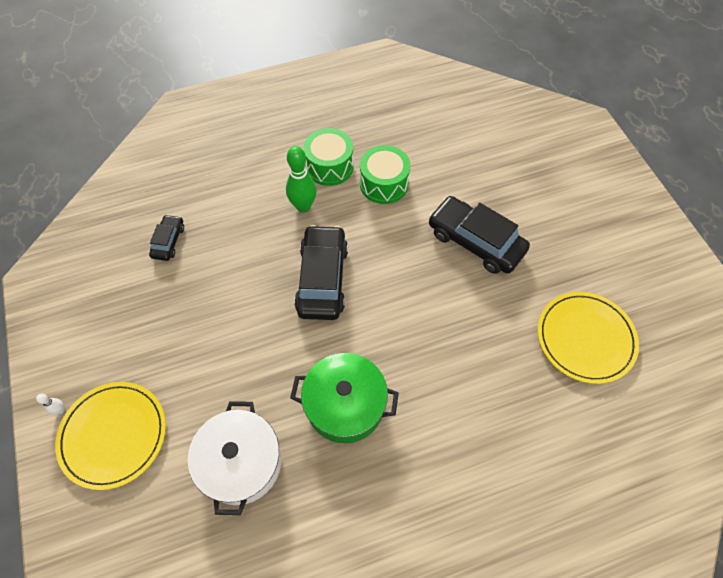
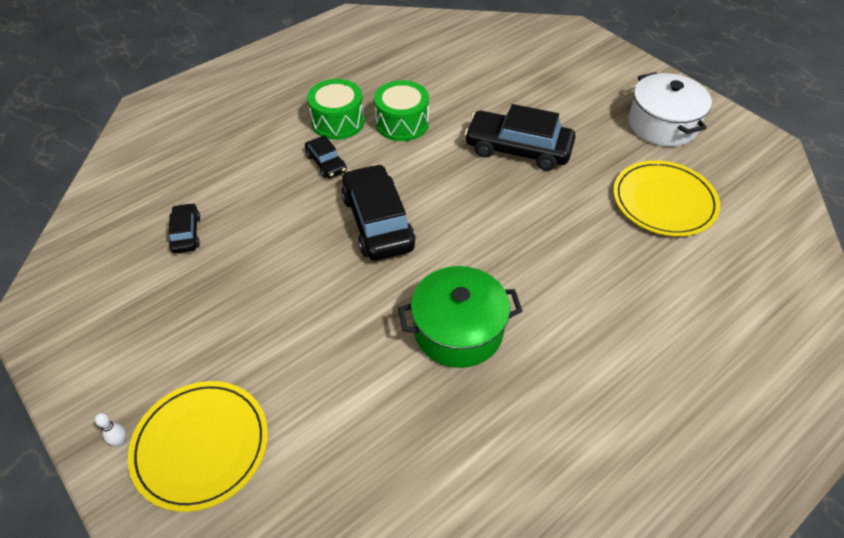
camera: 20 degrees left, 10 degrees down
white pot [188,401,281,515] -> white pot moved to [628,72,712,147]
green bowling pin [286,146,316,212] -> black car [305,135,347,178]

